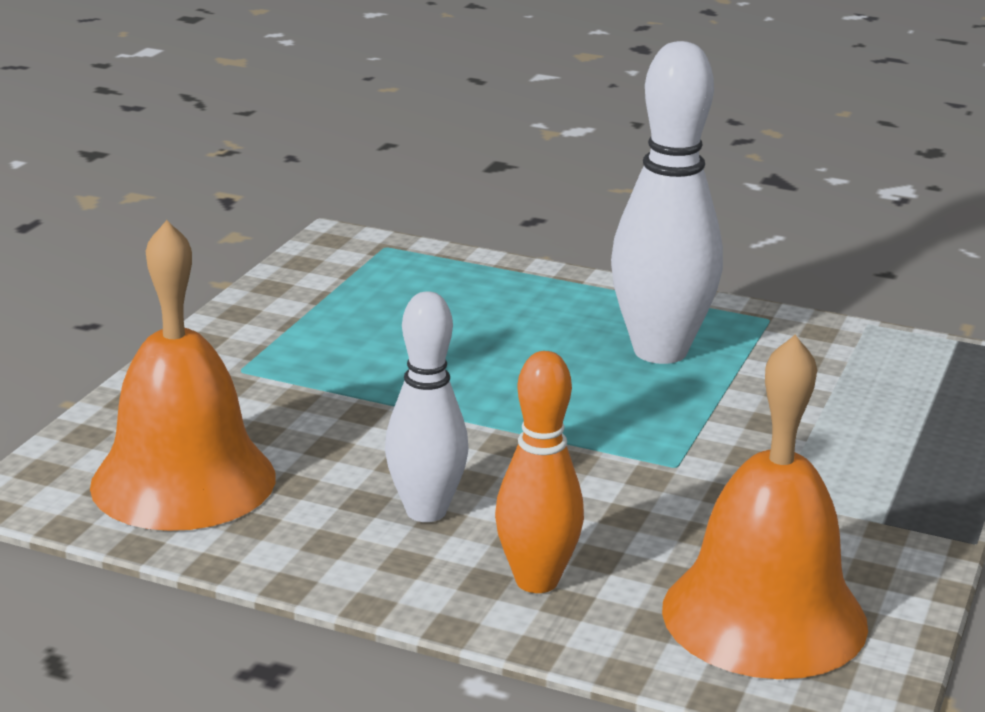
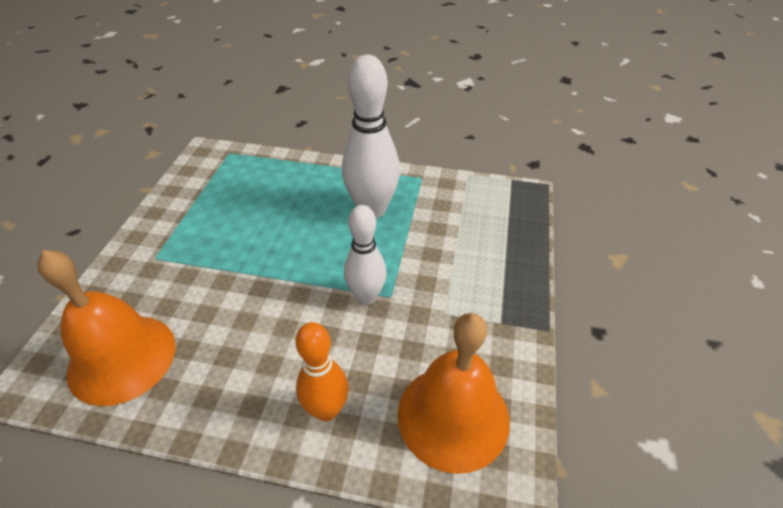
camera: 10 degrees left, 20 degrees up
white bowling pin [385,291,468,522] -> white bowling pin moved to [344,205,387,305]

